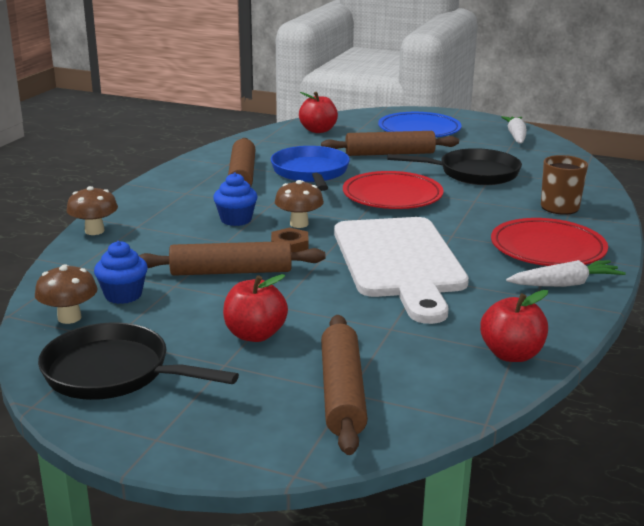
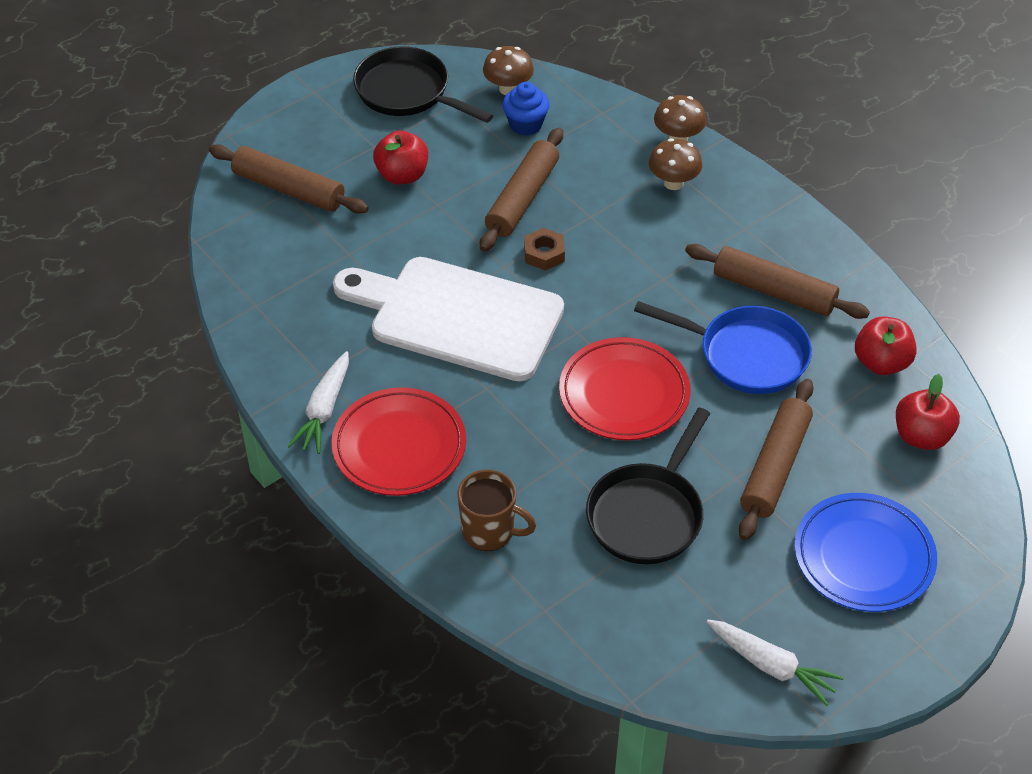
camera: 120 degrees right, 25 degrees up
black pan [38,322,239,400] -> black pan turned 105 degrees counterclockwise [353,46,494,123]
blue cupcake [213,173,258,226] -> none
brown mushroom [275,180,324,228] -> brown mushroom moved to [649,138,702,190]
red apple [480,290,548,362] -> red apple moved to [855,316,917,375]

